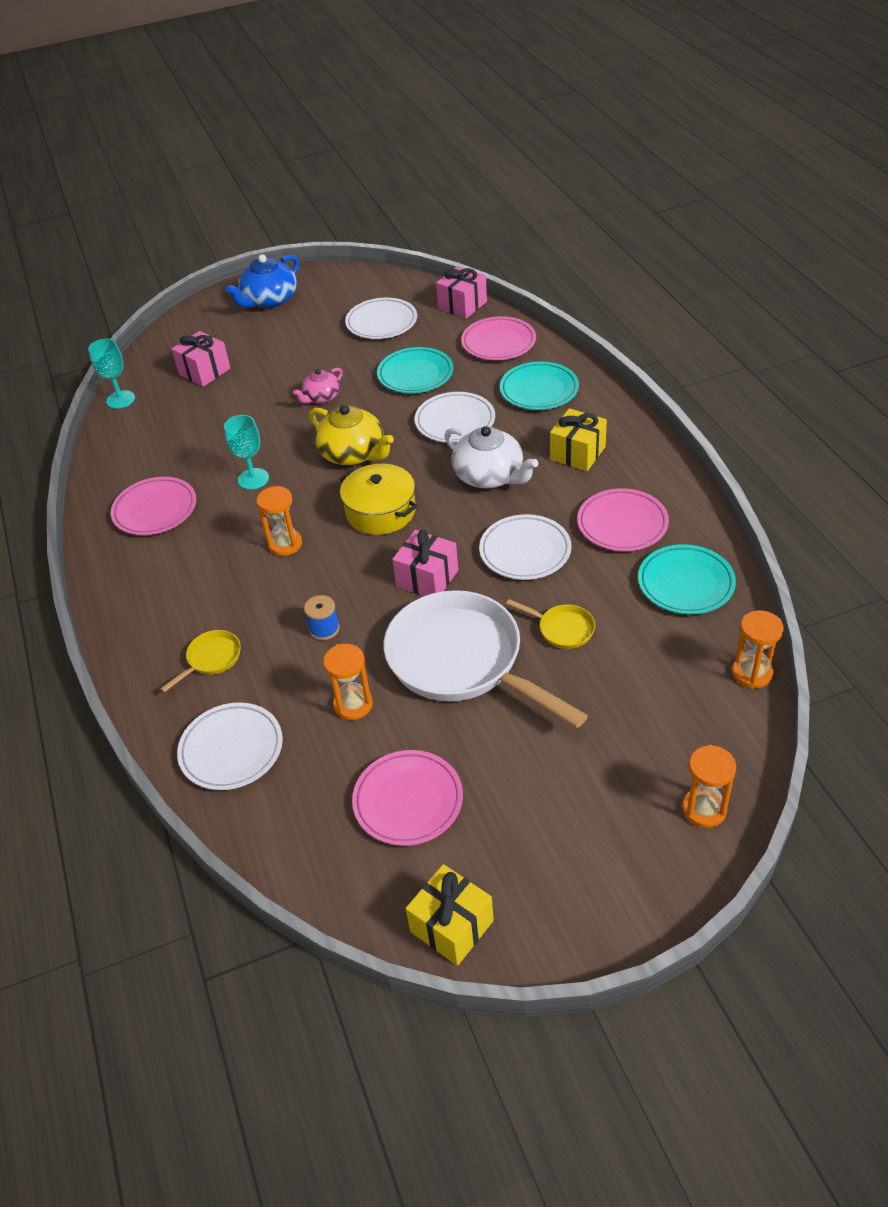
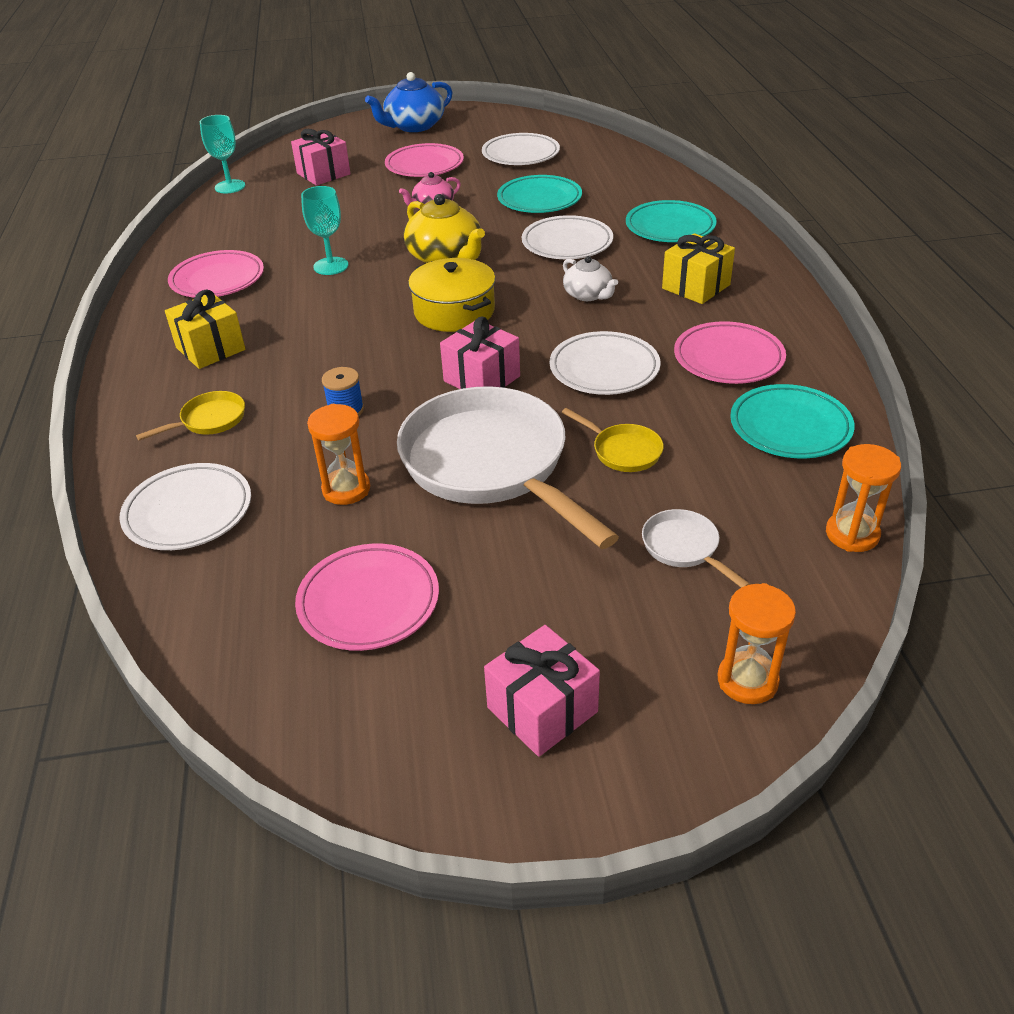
camera: 10 degrees right, 5 degrees down
orange hourglass [256,486,302,556] -> none
yellow gift [406,864,494,966] -> yellow gift moved to [165,290,245,369]
pink gift [436,266,487,318] -> pink gift moved to [484,625,600,757]
white teapot [444,426,538,488] -> white teapot [563,256,618,301], size x0.60
pink plate [461,316,536,360] -> pink plate moved to [385,143,464,177]
none -> white pan [642,509,750,587]

